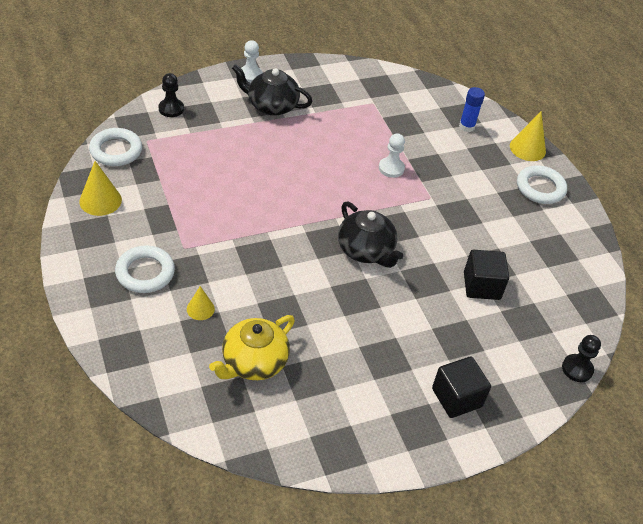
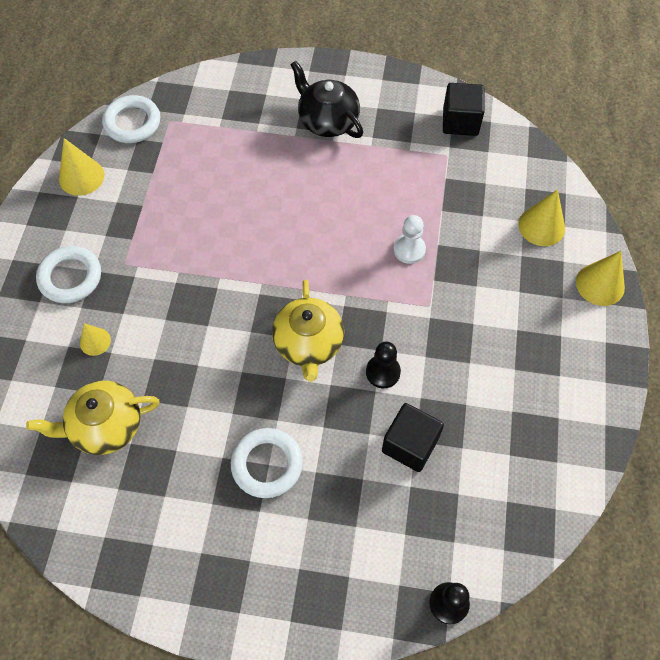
camera: 35 degrees right, 15 degrees up
black pawn [159,73,184,117] -> black pawn moved to [366,342,401,388]
white pawn [241,40,263,83] -> none
black teapot [338,202,403,268] -> yellow teapot [272,280,344,382]
black cube [432,356,491,418] -> black cube moved to [443,83,485,136]
blue glue stick [459,87,485,132] -> yellow cone [518,189,565,246]
white ring [517,165,567,204] -> white ring moved to [231,428,303,498]

